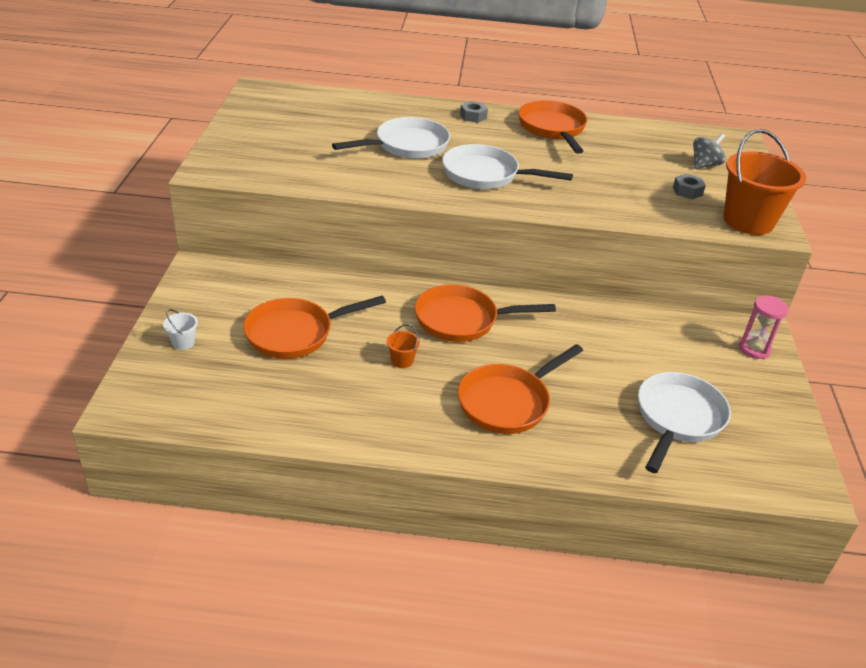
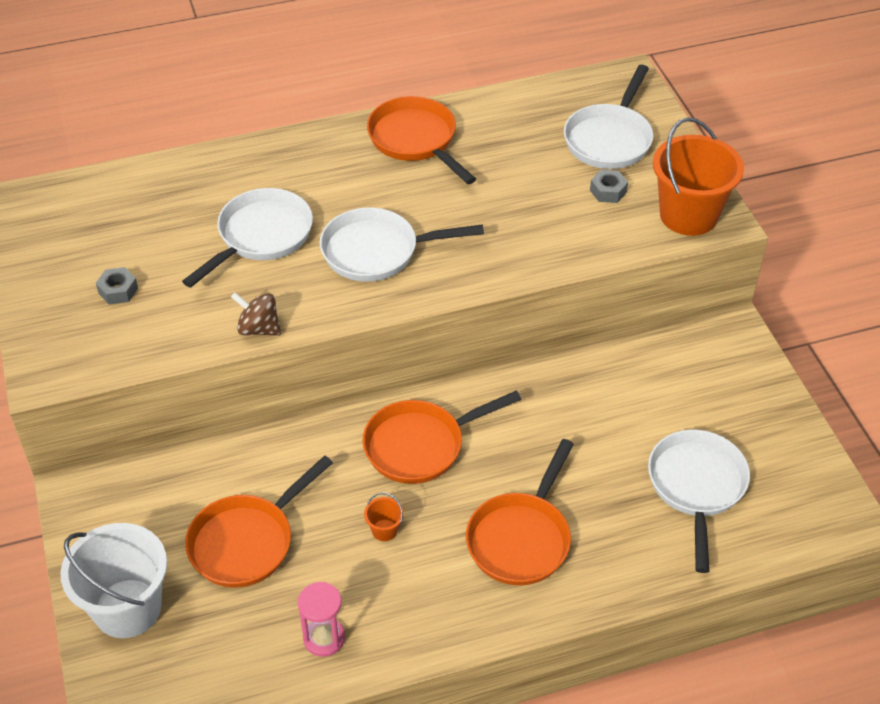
camera: 20 degrees left, 10 degrees up
white bucket [163,309,198,350] -> white bucket [60,523,167,638], size x2.48
grey nut [460,101,488,123] -> grey nut moved to [96,267,138,305]
grey spinning top [693,133,726,169] -> white pan [564,65,653,169]
pink hourglass [739,295,789,359] -> pink hourglass moved to [298,582,345,657]
none -> brown spinning top [231,292,281,336]

